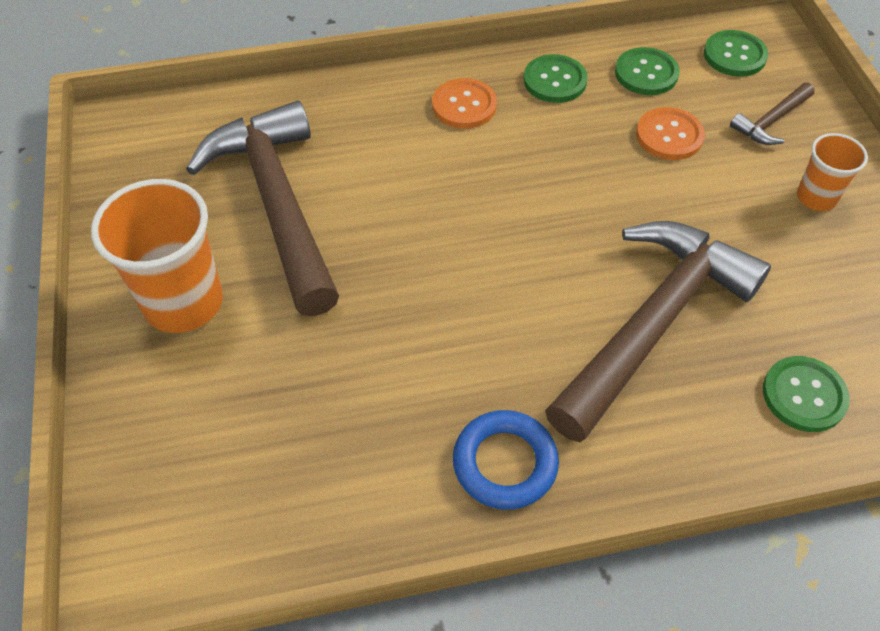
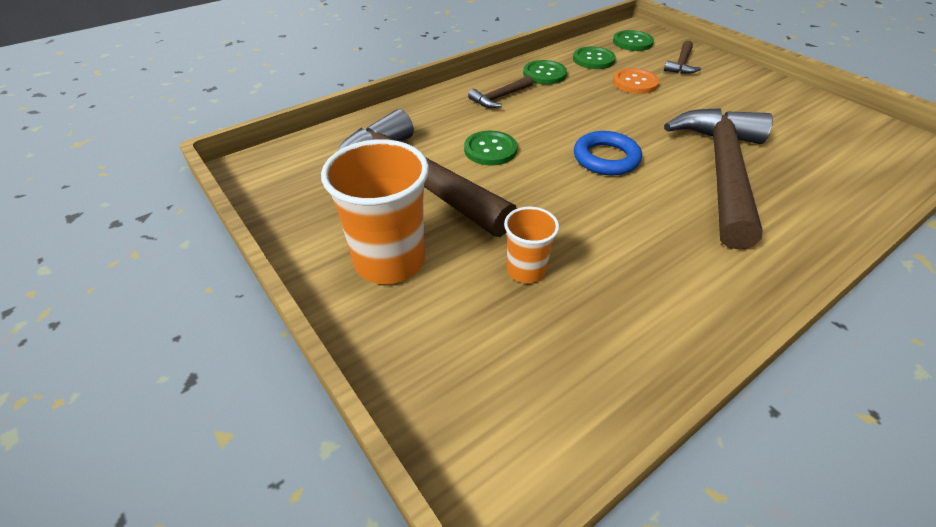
camera: 25 degrees left, 10 degrees down
orange button [432,78,497,129] -> brown hammer [468,75,533,108]
blue ring [453,410,559,510] -> blue ring moved to [574,131,642,175]
green button [763,356,850,432] -> green button moved to [464,131,517,165]
orange cup [797,133,868,211] -> orange cup moved to [504,207,559,283]

